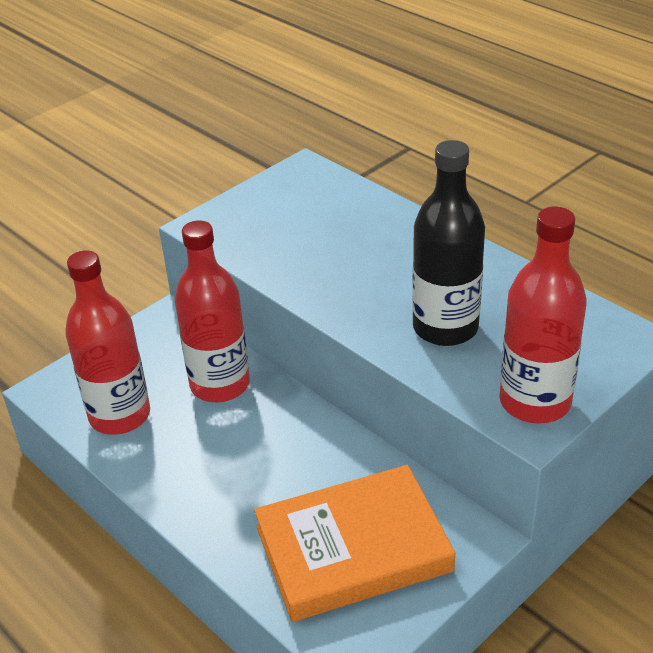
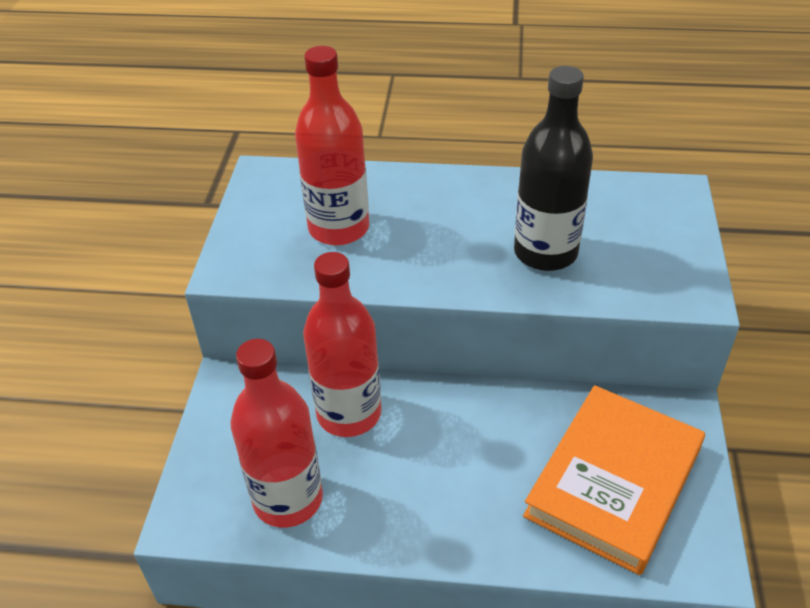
camera: 40 degrees left, 5 degrees up
red bottle [499,207,587,424] -> red bottle moved to [295,46,369,246]

